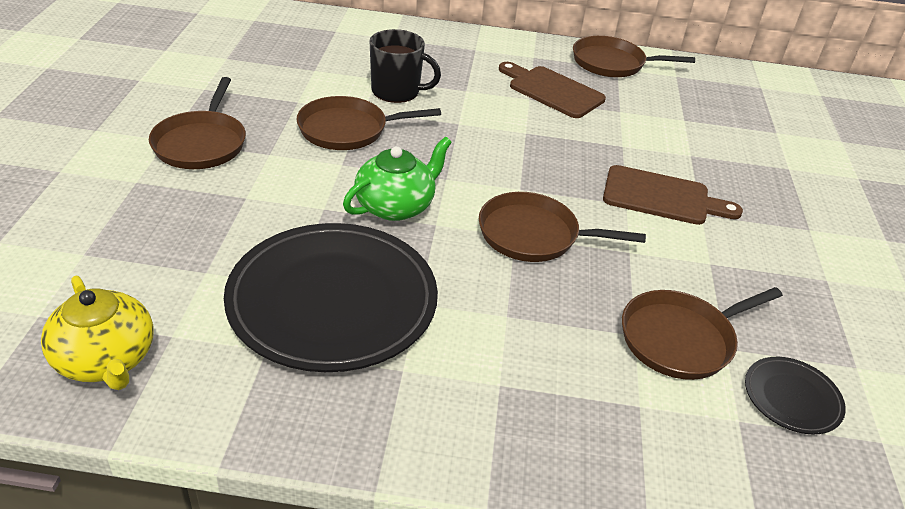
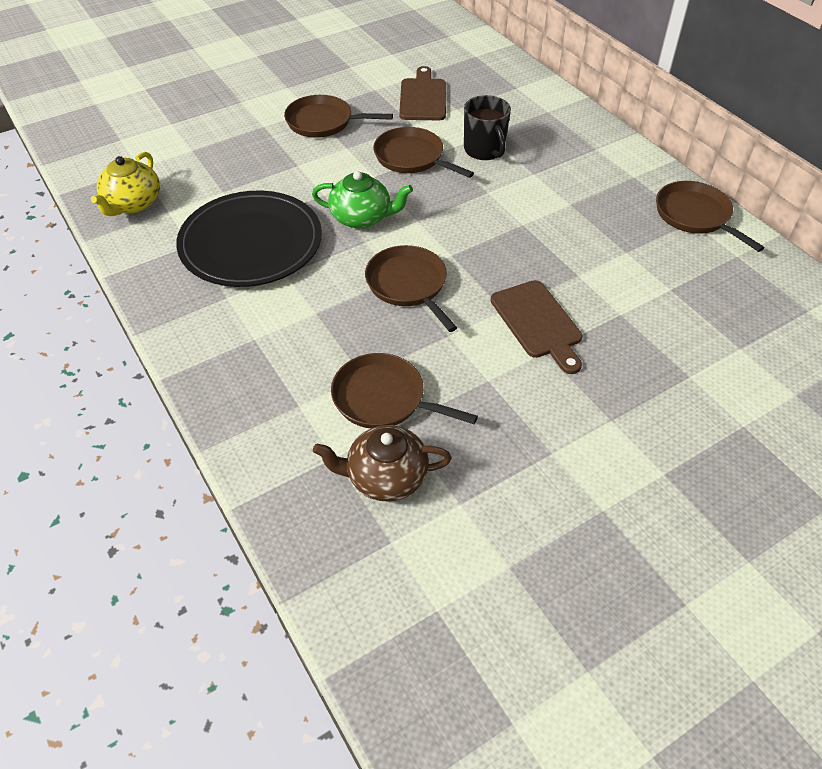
camera: 55 degrees right, 10 degrees up
brown pan [149,77,246,169] -> brown pan turned 45 degrees clockwise [284,95,393,138]
brown cutting board [499,62,606,118] -> brown cutting board moved to [399,66,446,120]
black plate [745,357,846,435] -> brown teapot [313,425,452,502]

